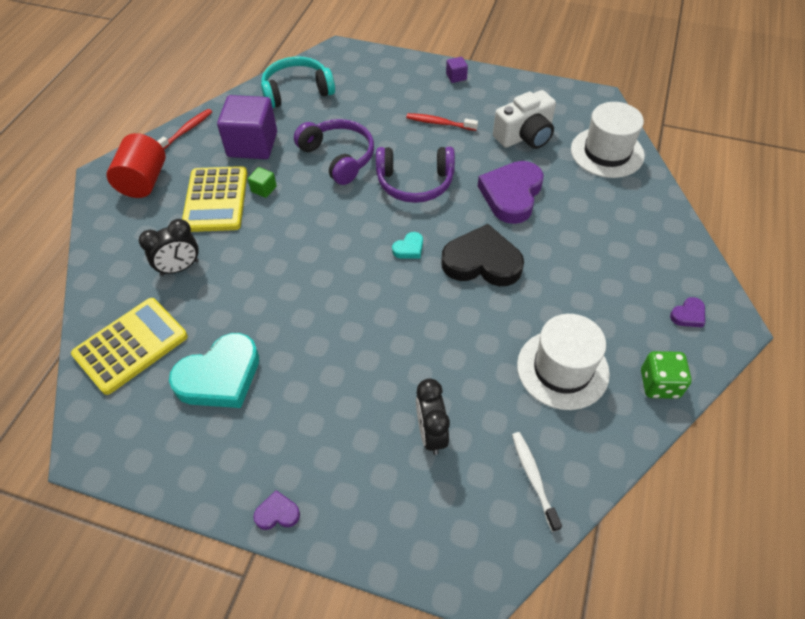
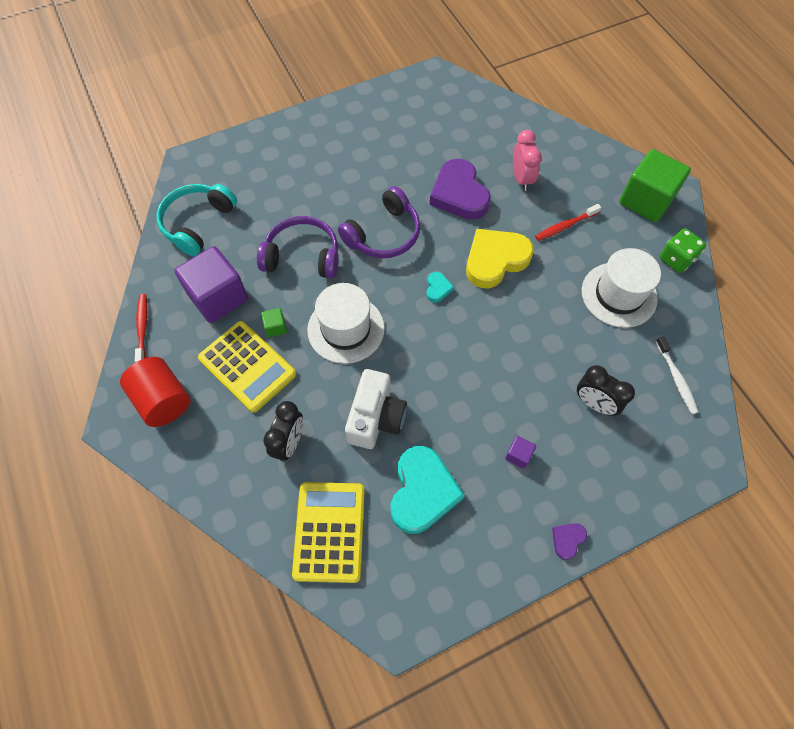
camera: 45 degrees left, 10 degrees up
red toothbrush [406,113,478,131] -> red toothbrush moved to [535,204,601,241]
black heart [441,224,524,286] -> yellow heart [466,229,534,288]
purple cube [446,57,468,83] -> purple cube moved to [505,436,536,469]
white camera [493,90,556,149] -> white camera moved to [345,369,407,449]
white toothbrush [512,432,562,532] -> white toothbrush turned 135 degrees counterclockwise [656,336,698,414]
white hat [571,102,645,178] -> white hat moved to [307,283,385,364]
purple heart [670,297,705,327] -> green cube [619,149,691,222]
none -> pink clock [513,130,542,191]

